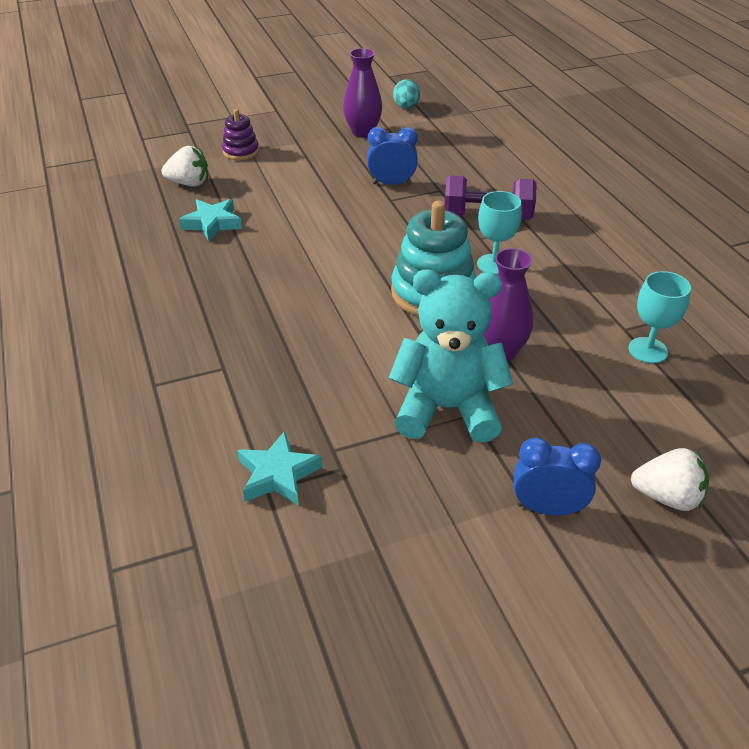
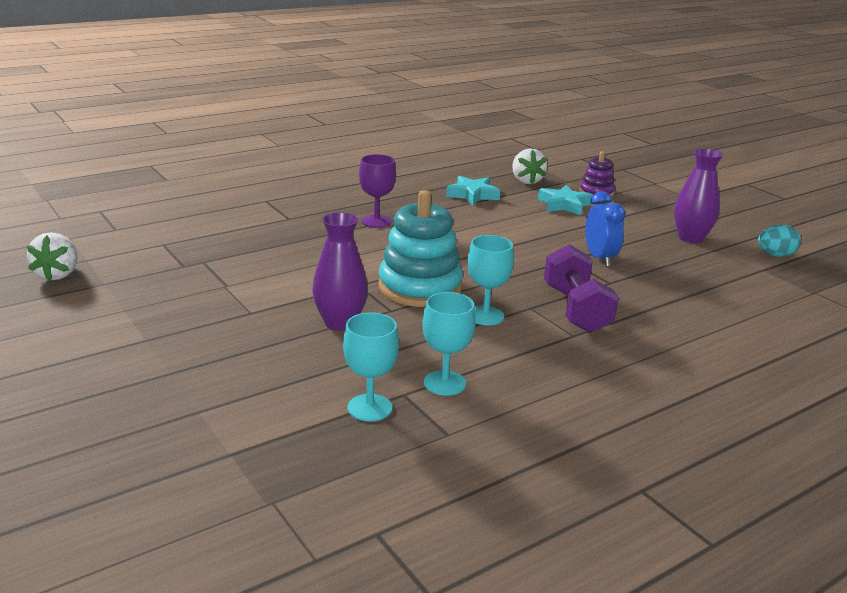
camera: 75 degrees right, 15 degrees down
turquoise star [237,431,323,506] -> turquoise star moved to [538,185,593,215]
turquoise teddy bear [389,269,513,443] -> none
blue clock [514,437,601,516] -> none
white strawberry [631,448,709,511] -> white strawberry moved to [27,232,78,281]
none -> purple goblet [359,154,396,228]
none -> turquoise goblet [423,292,476,396]

